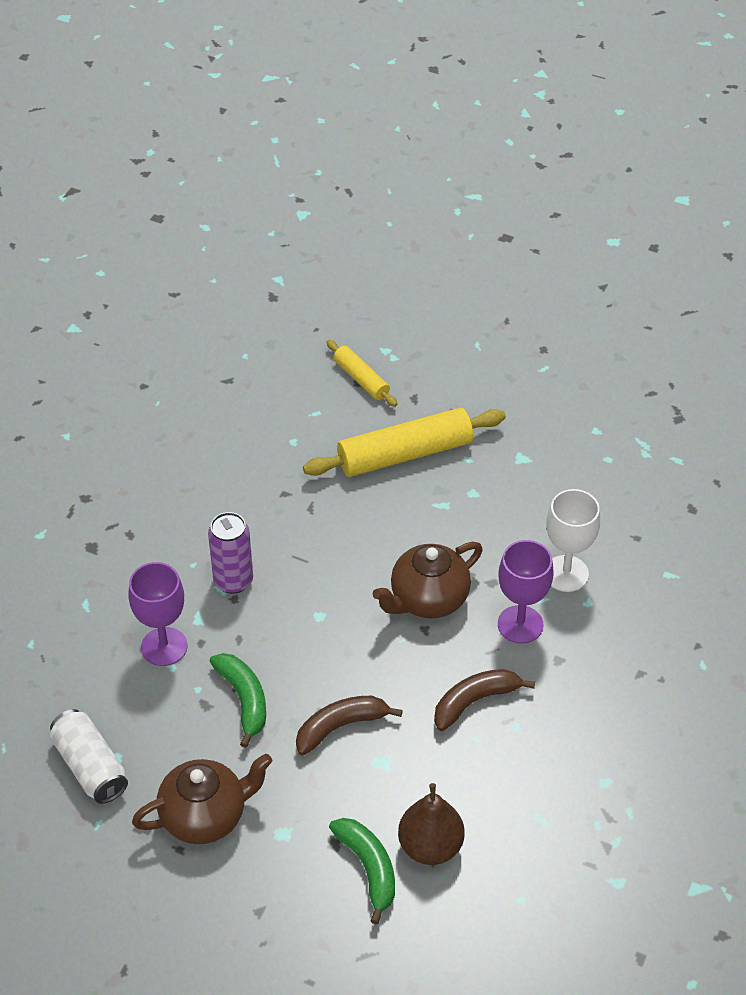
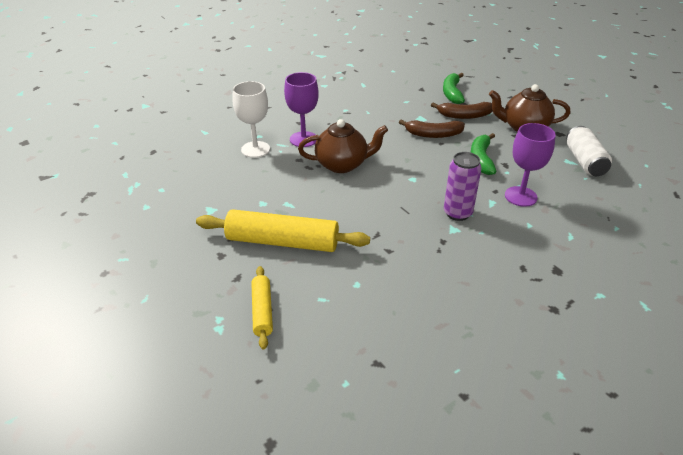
camera: 150 degrees left, 10 degrees down
brown pear [398,783,465,865] -> none
brown banana [434,669,535,731] -> brown banana moved to [431,102,493,119]

